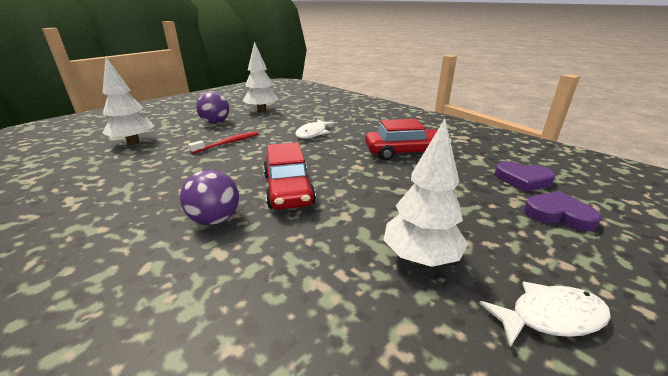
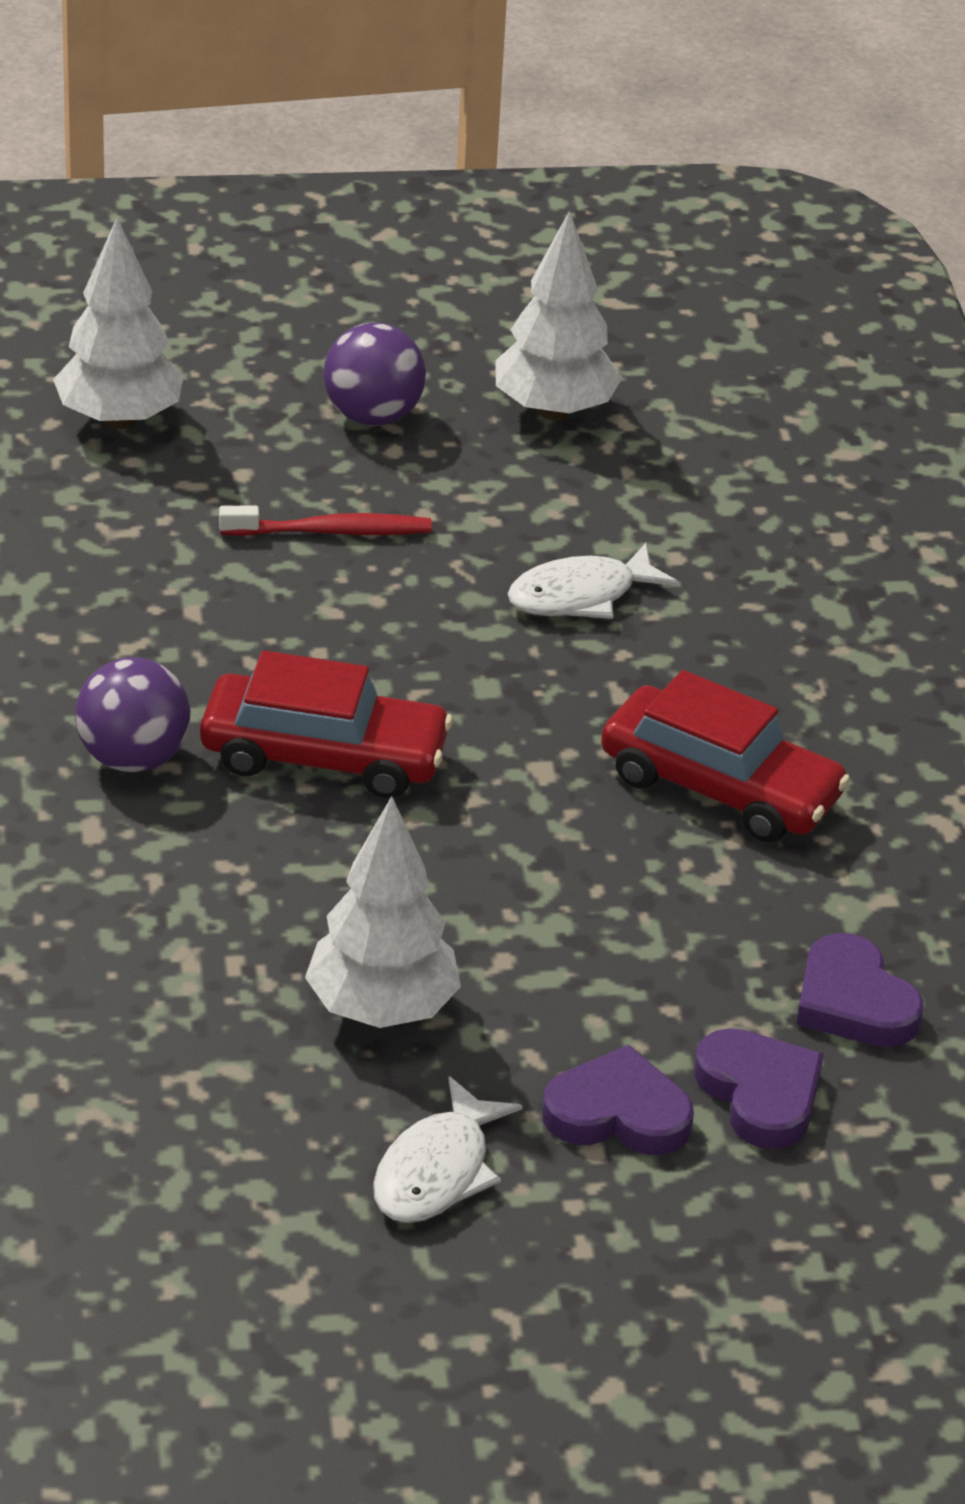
camera: 35 degrees right, 10 degrees up
red car [263,142,316,210] -> red car turned 105 degrees counterclockwise [200,650,453,798]
white fish [479,282,611,347] -> white fish turned 90 degrees clockwise [373,1076,523,1223]
none -> purple heart [542,1045,694,1155]

